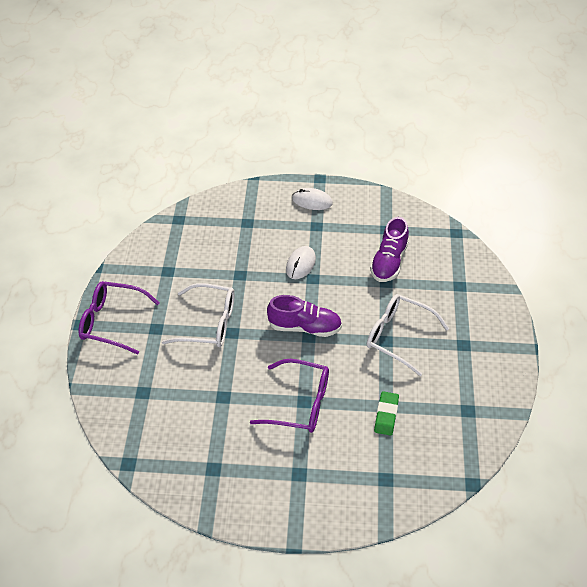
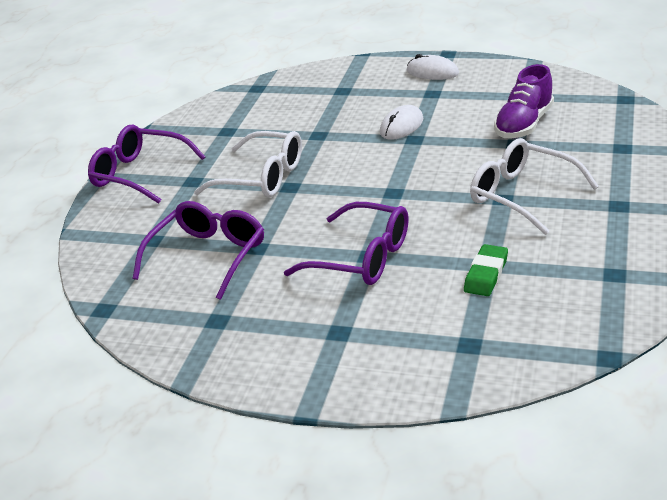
camera: 15 degrees right, 15 degrees down
purple shoe [267,295,342,337] -> none
none -> purple glasses [133,201,264,300]

